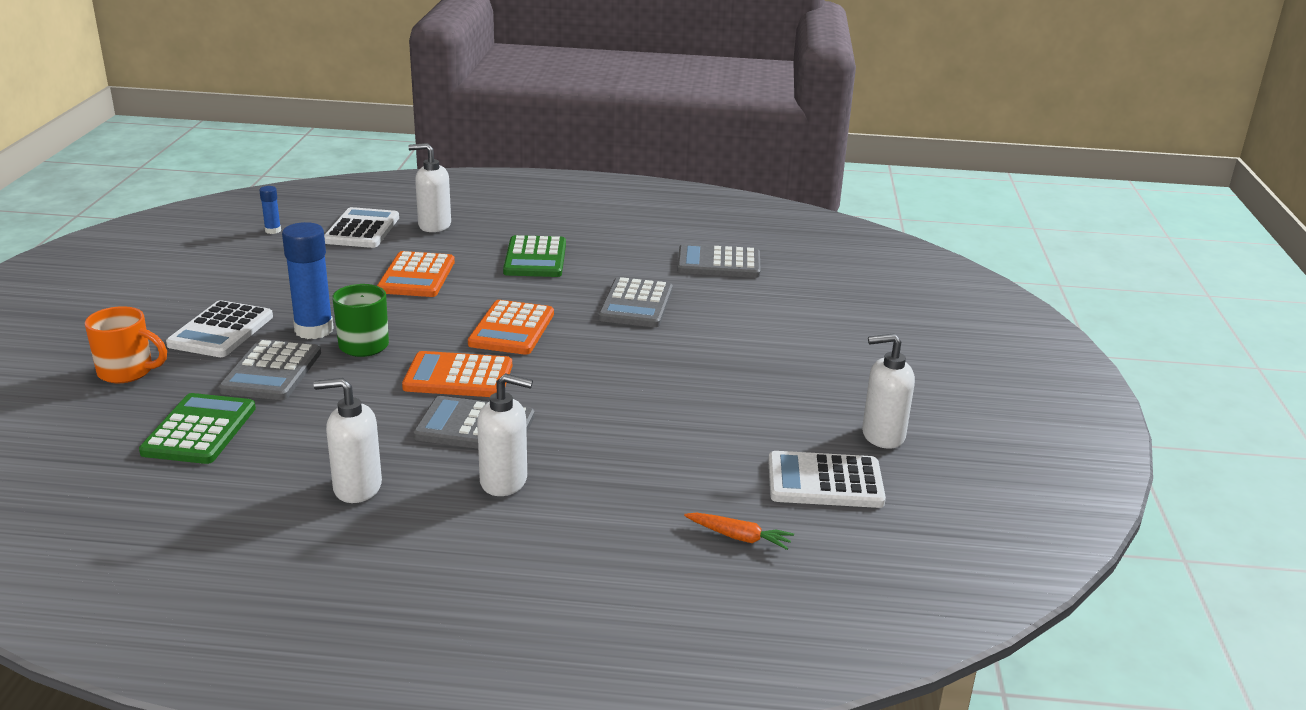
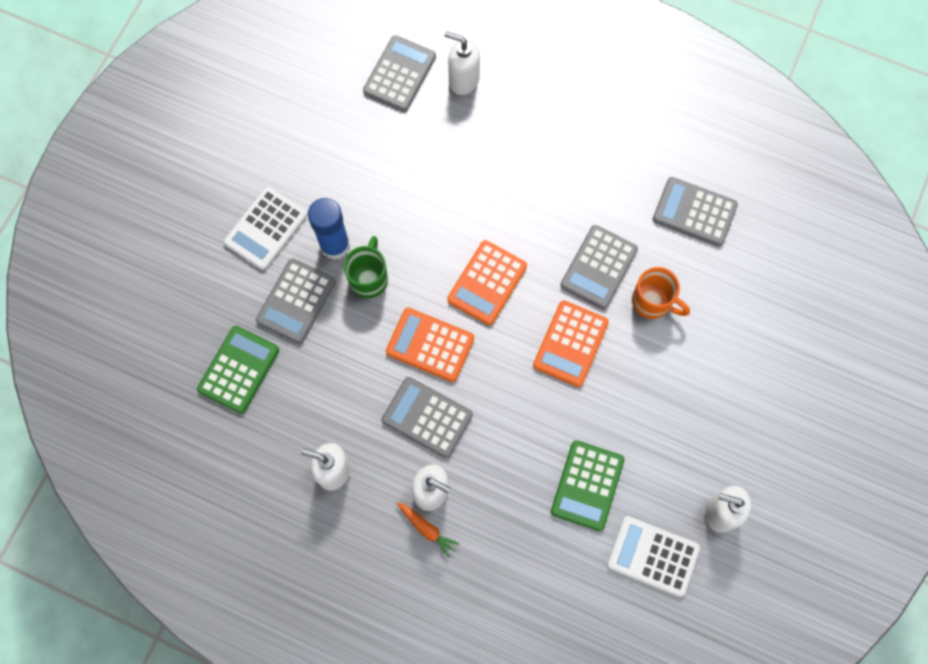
camera: 20 degrees right, 45 degrees up
orange mug [85,306,167,383] -> orange mug moved to [632,267,690,319]
blue glue stick [259,186,281,234] -> none
white calculator [324,207,399,248] -> grey calculator [363,35,436,112]
orange calculator [377,251,455,297] -> orange calculator moved to [533,300,609,387]
green calculator [503,235,566,277] -> green calculator moved to [551,440,624,531]
orange carrot [684,513,794,550] -> orange carrot moved to [397,502,459,558]

